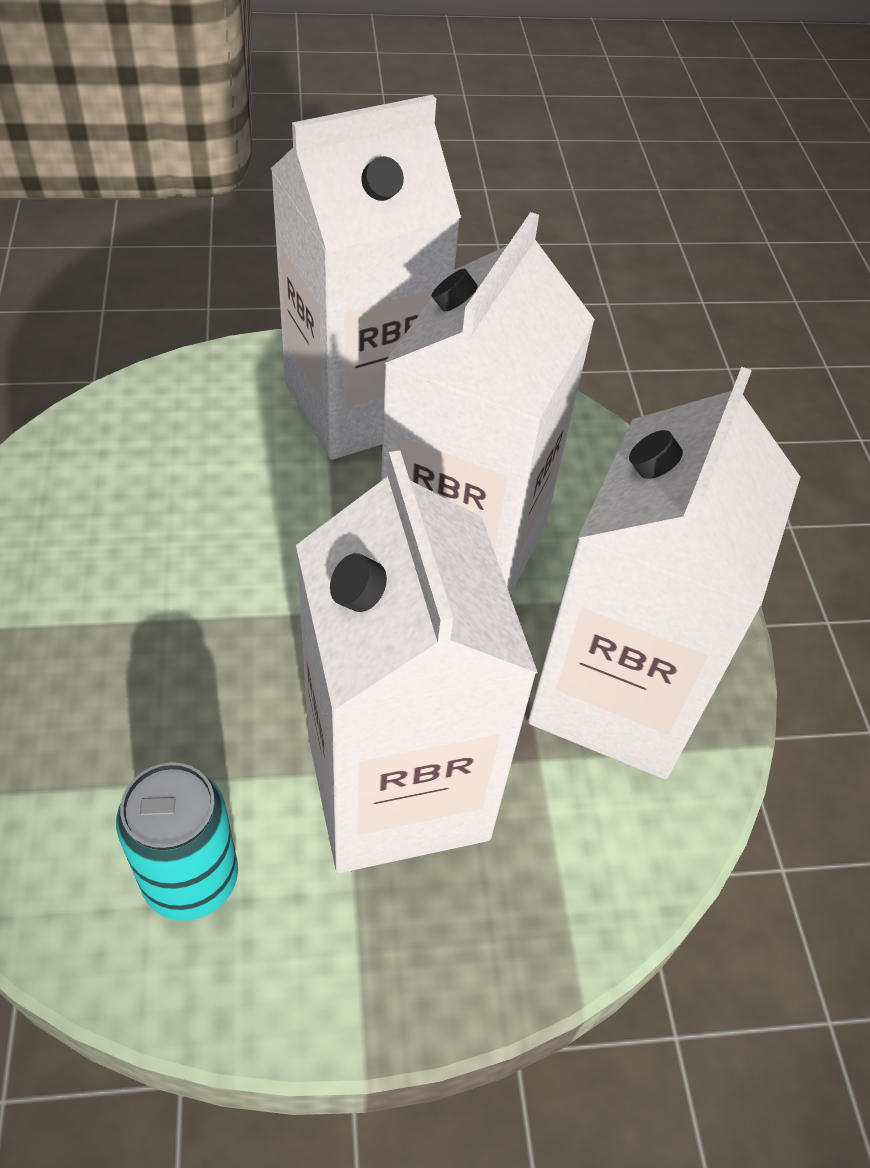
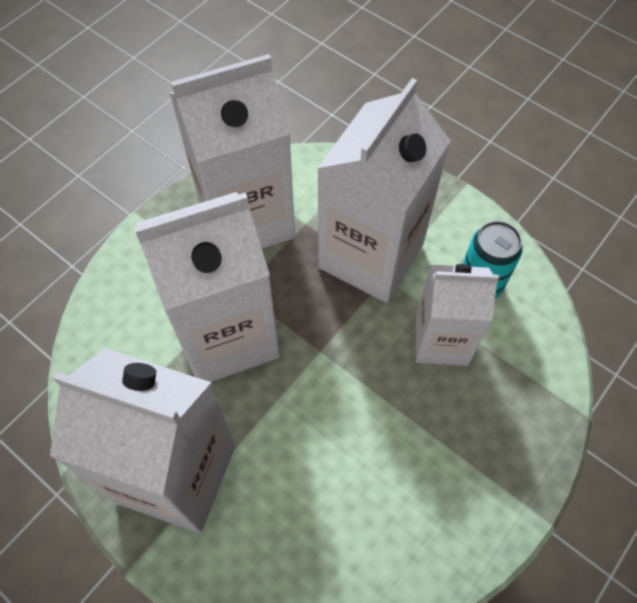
camera: 130 degrees left, 10 degrees up
none -> white carton [416,264,499,366]

